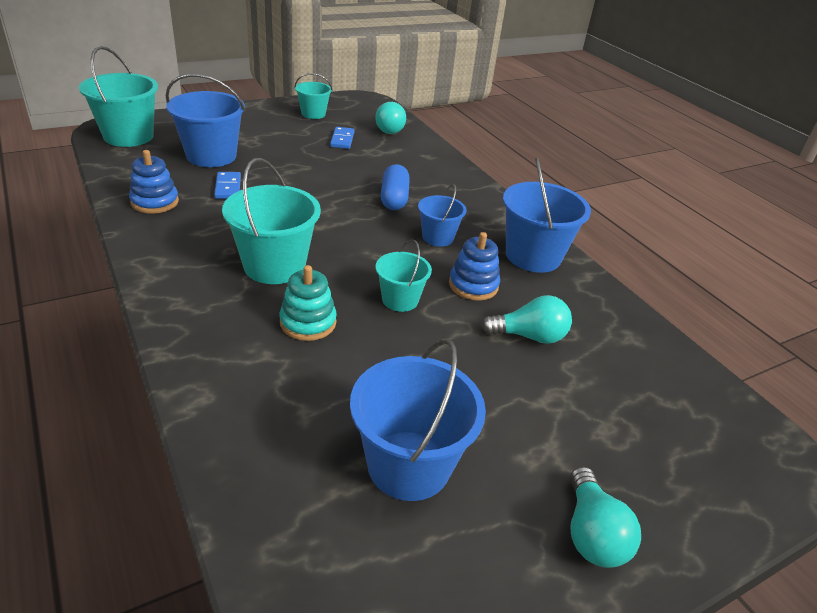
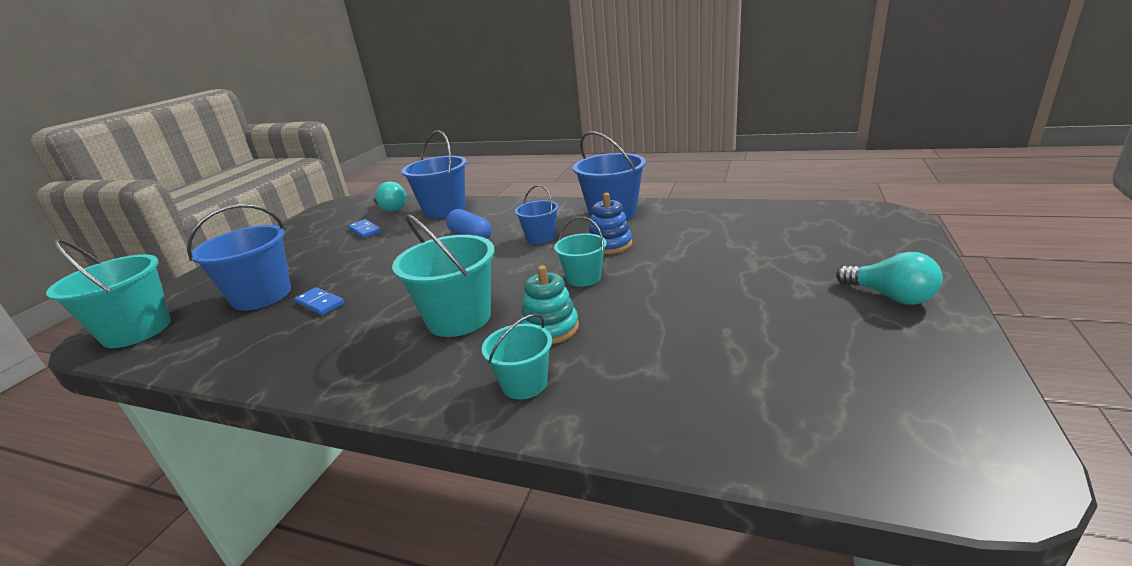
camera: 35 degrees left, 10 degrees down
blue stacking toy [129,150,179,214] -> none
turquoise bucket [295,73,332,119] -> turquoise bucket moved to [482,314,552,400]
blue bucket [350,339,486,501] -> blue bucket moved to [401,131,467,218]
turquoise light bulb [481,295,572,344] -> none

